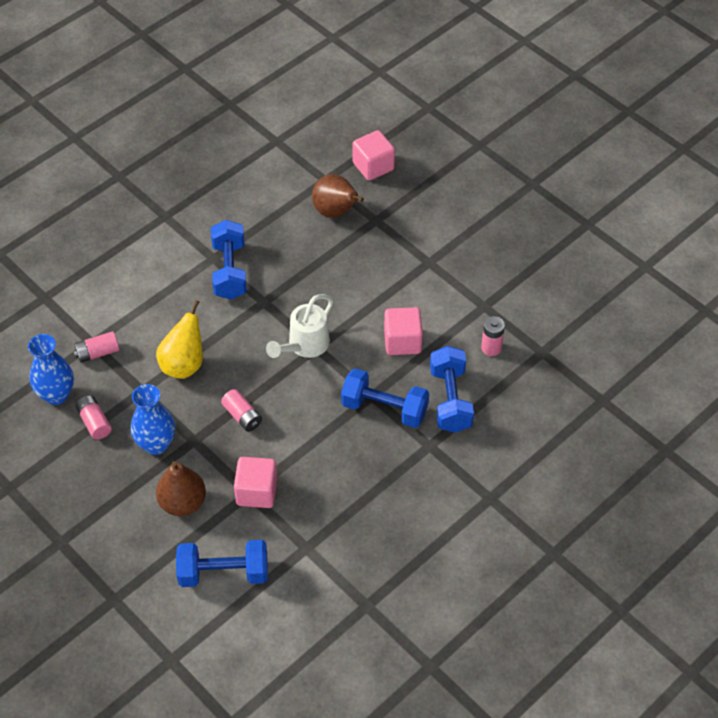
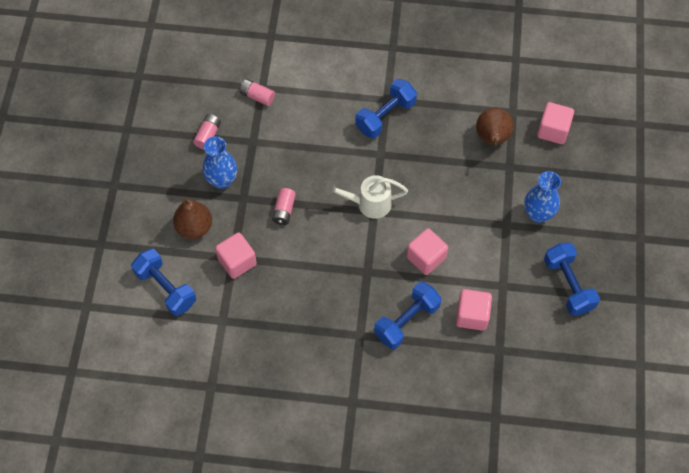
camera: 50 degrees right, 10 degrees up
blue vase [28,334,74,405] -> blue vase moved to [524,171,561,223]
yellow pear [156,300,203,379] -> none
blue dumbbell [341,368,429,428] -> blue dumbbell moved to [544,243,600,315]
pink battery [481,316,505,356] -> pink cube [456,289,492,331]

